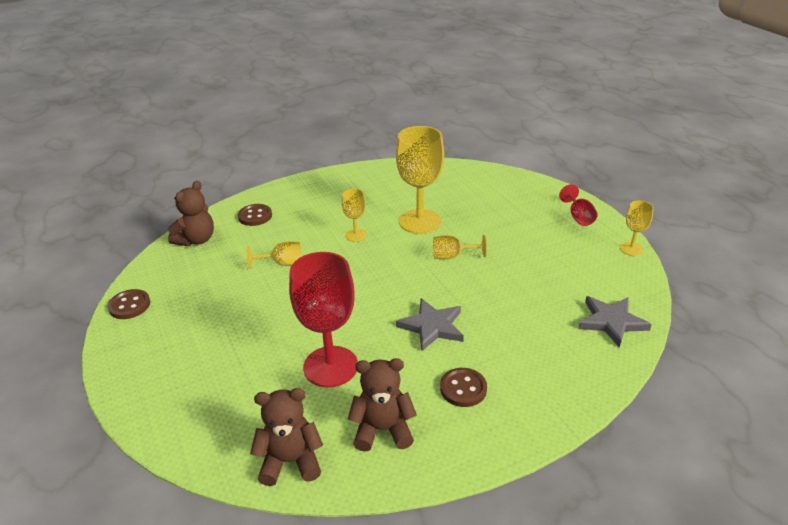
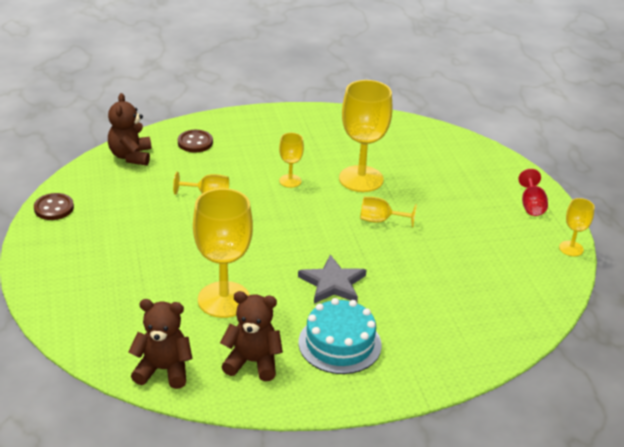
camera: 10 degrees right, 0 degrees up
brown teddy bear [168,181,214,246] -> brown teddy bear turned 135 degrees clockwise [108,93,151,166]
red goblet [289,252,358,387] -> yellow goblet [193,188,253,318]
brown button [440,368,487,407] -> turquoise cake [298,298,382,374]
grey star [579,296,652,348] -> none

